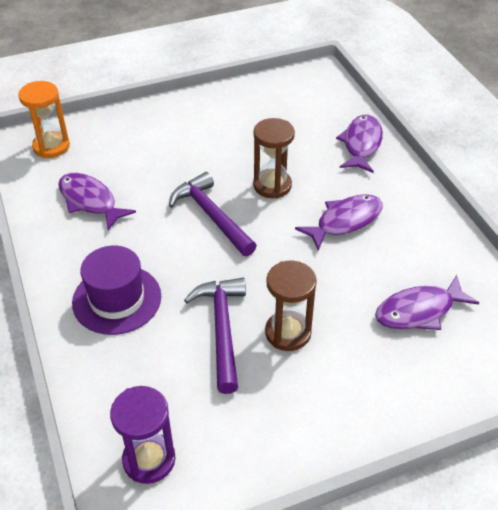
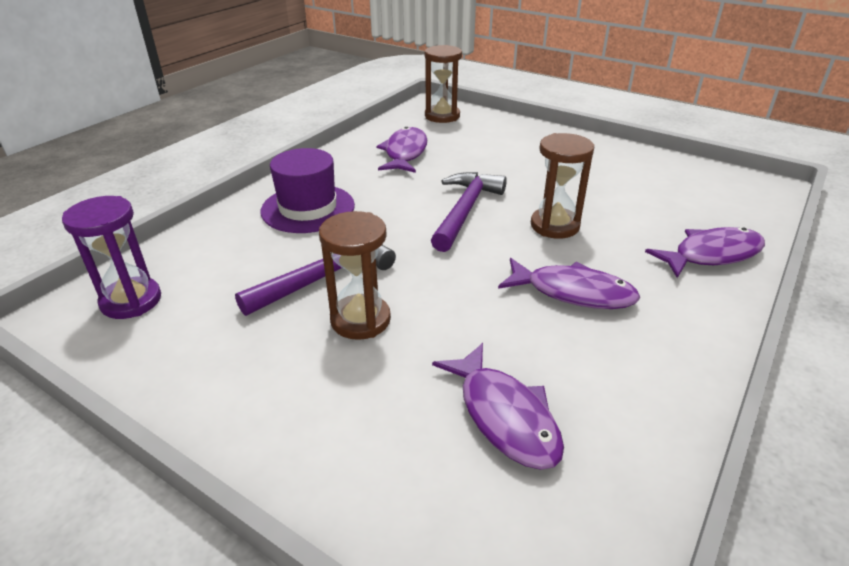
camera: 55 degrees right, 10 degrees down
orange hourglass [18,81,70,158] -> brown hourglass [424,45,462,123]
purple fish [375,275,479,330] -> purple fish turned 150 degrees counterclockwise [432,343,564,470]

